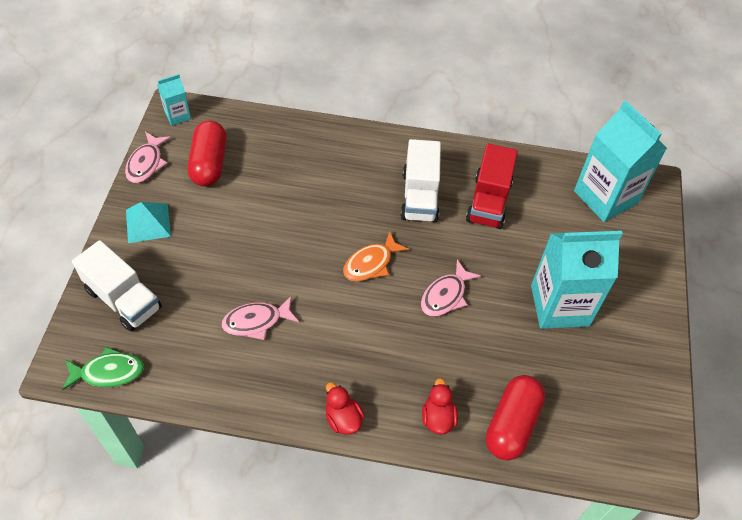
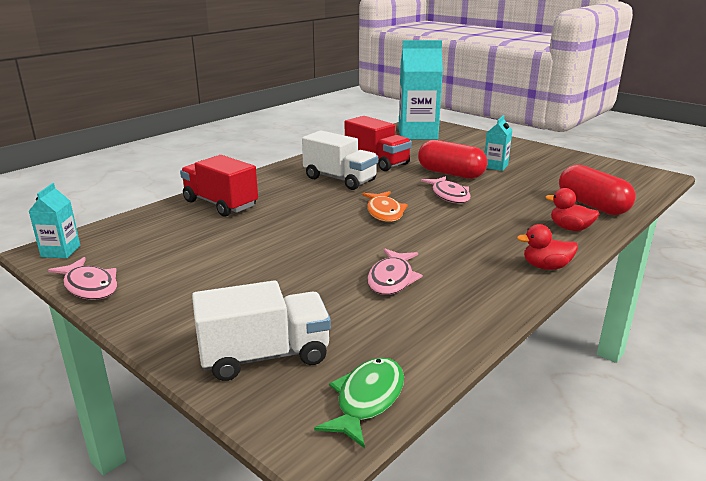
camera: 55 degrees left, 30 degrees down
turquoise pyramid [126,202,171,243] -> none
red capsule [188,120,226,187] -> red capsule moved to [418,140,488,179]
turquoise carton [531,231,623,329] -> turquoise carton [485,115,512,171], size x0.47
none -> red truck [180,155,258,217]

